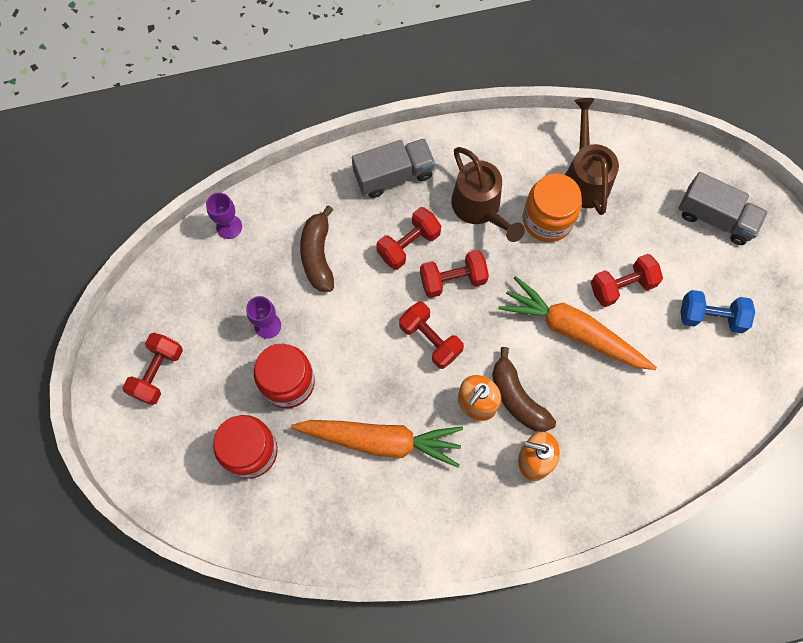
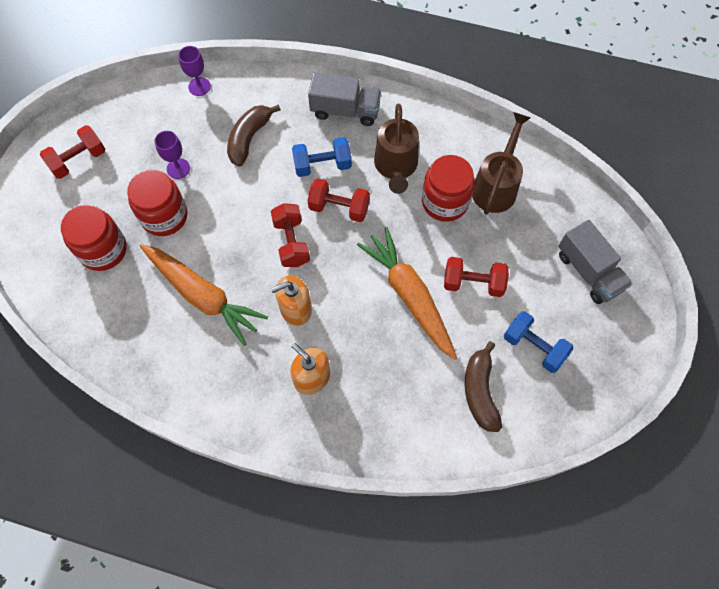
camera: 30 degrees right, 5 degrees down
red dumbbell [376,207,441,270] -> blue dumbbell [292,137,352,177]
brown banana [492,347,556,432] -> brown banana moved to [465,341,502,432]
orange jar [523,173,582,242] -> red jar [422,155,475,222]

